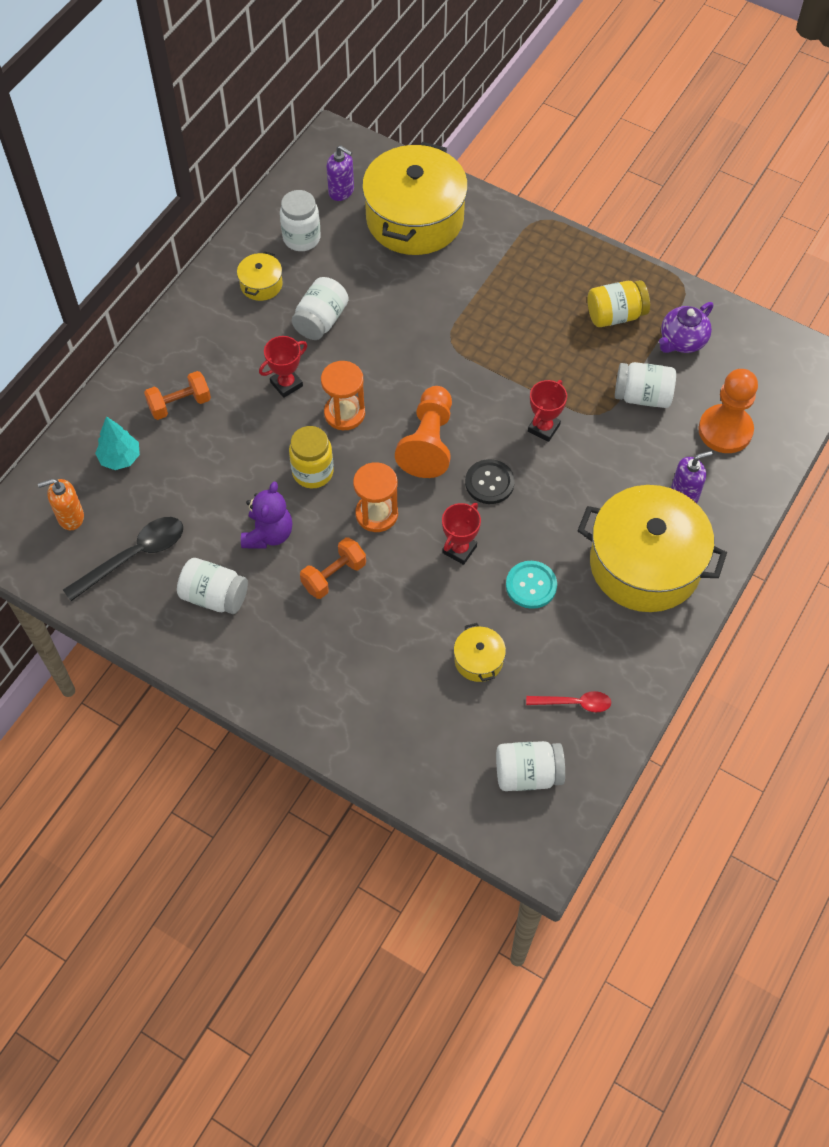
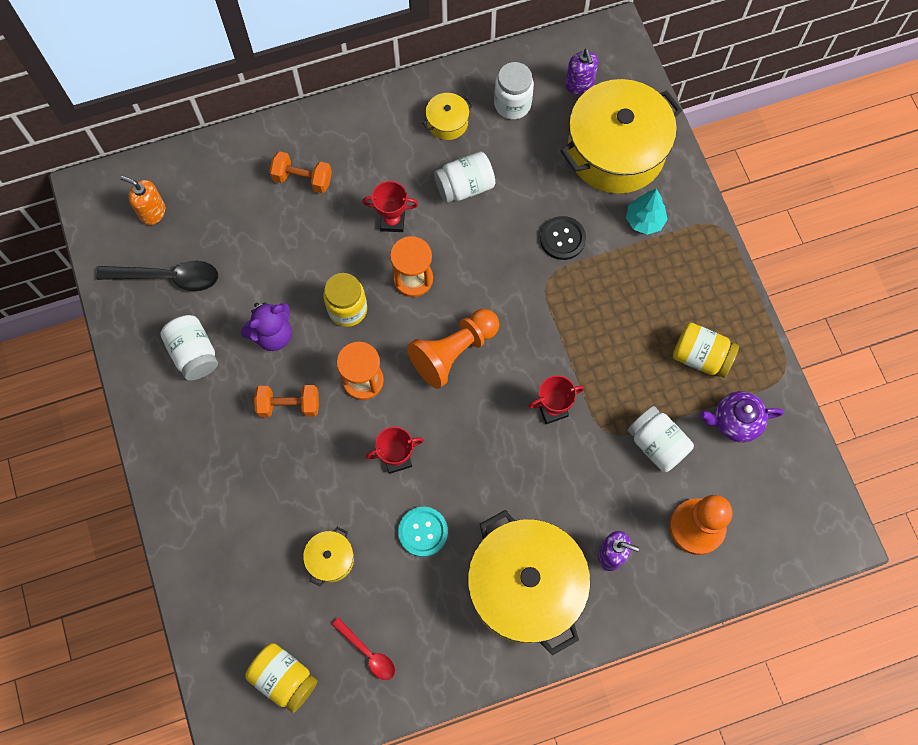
camera: 40 degrees right, 10 degrees up
turquoise tree [95,416,140,470] -> turquoise tree moved to [626,189,668,235]
black button [465,459,515,504] -> black button moved to [540,216,586,260]
white jar [496,741,565,791] -> yellow jar [245,643,317,713]

